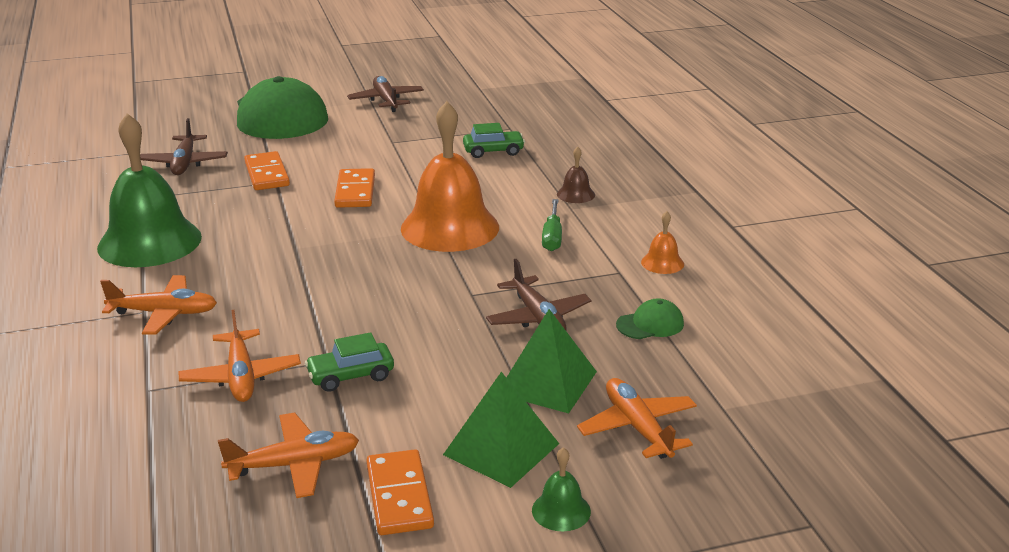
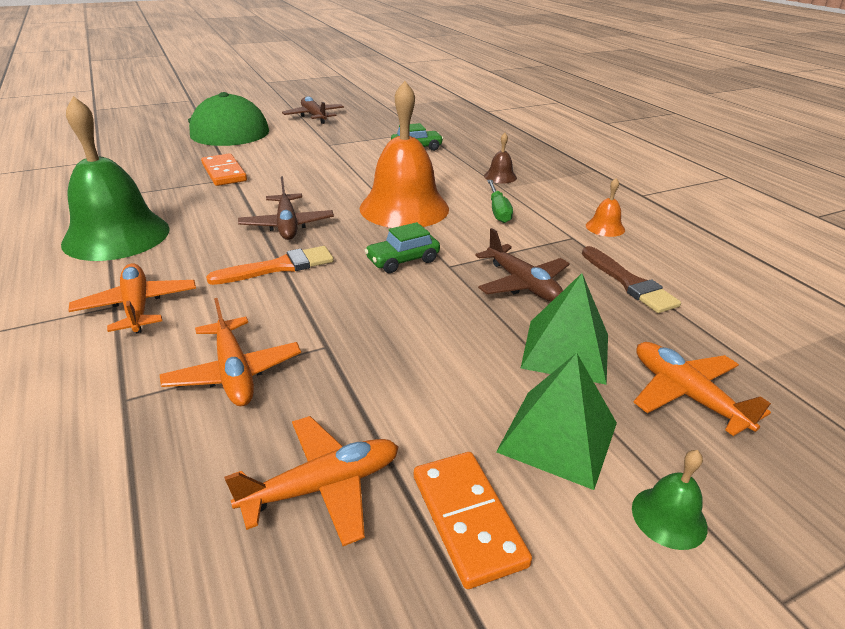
camera: 10 degrees left, 5 degrees up
orange plane [100,275,217,335] -> orange plane turned 105 degrees counterclockwise [69,264,196,333]
brown plane [140,118,228,175] -> brown plane moved to [238,176,334,240]
green car [305,332,394,392] -> green car moved to [364,222,440,273]
orange domino [334,168,375,208] -> none
green cap [616,298,684,339] -> brown brush [582,246,681,313]
none -> orange brush [206,246,334,285]

